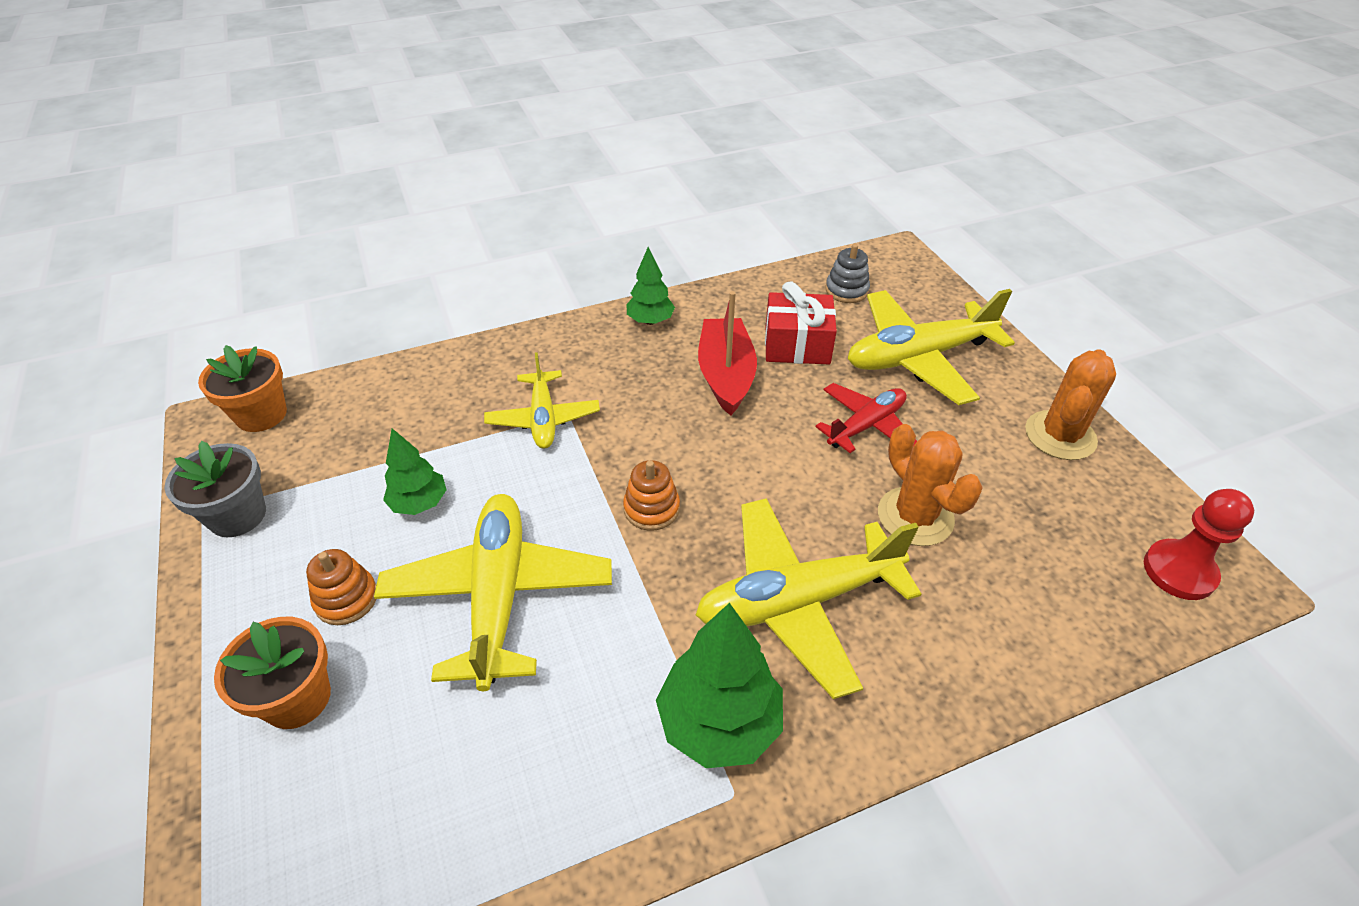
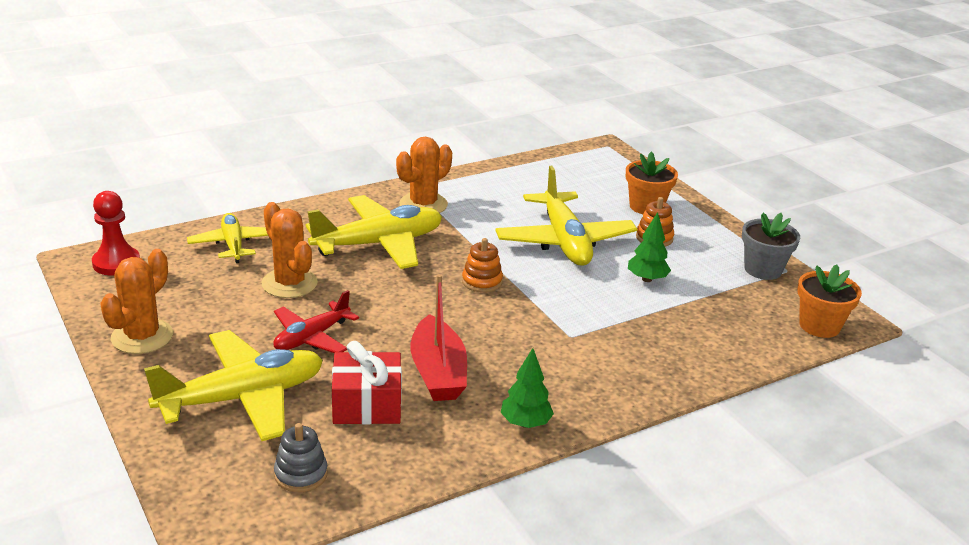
camera: 170 degrees right, 15 degrees down
yellow plane [484,352,600,449] -> yellow plane moved to [187,213,268,263]
green tree [656,603,783,768] -> orange cactus [396,137,452,213]

